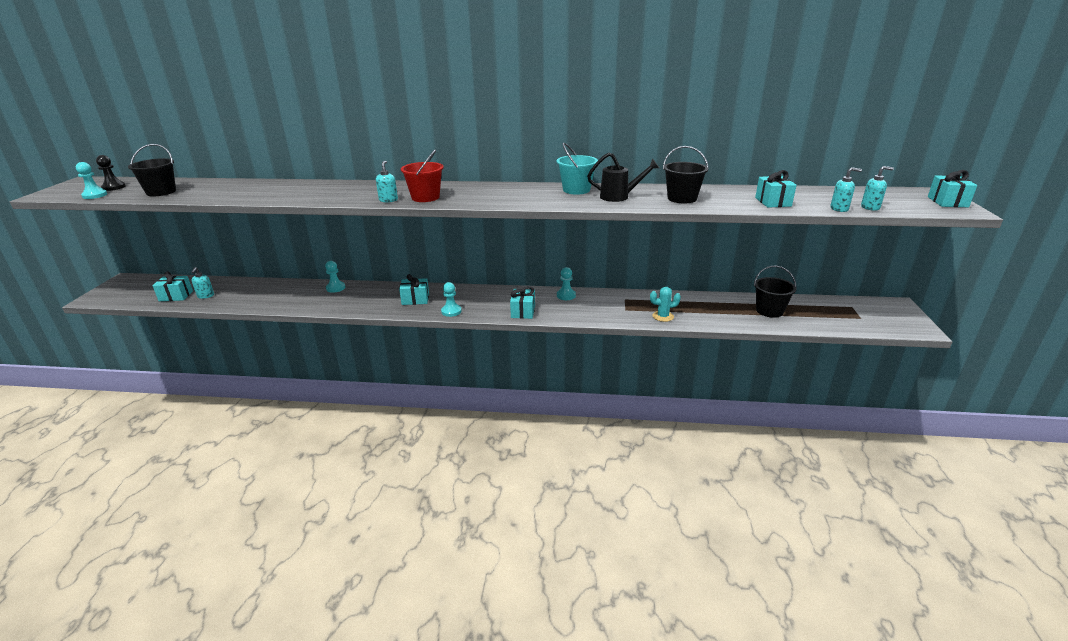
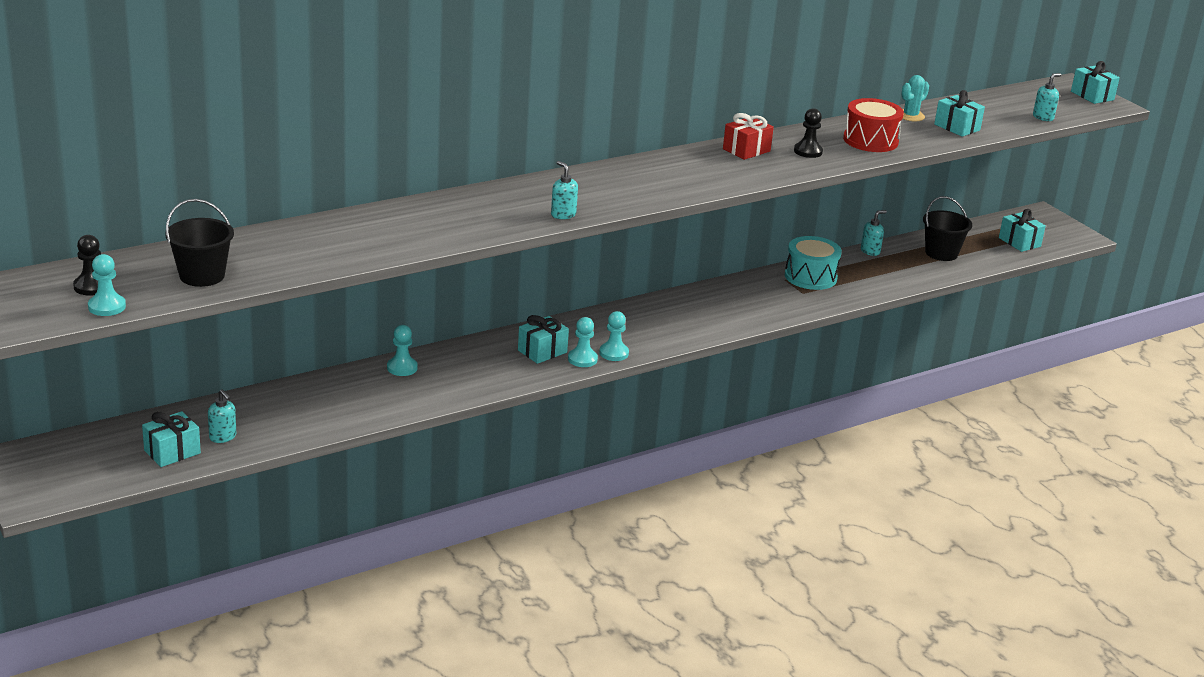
camera: 40 degrees left, 0 degrees up
red bucket [401,149,444,202] -> none
turquoise gift [510,286,535,319] -> turquoise gift moved to [999,209,1046,252]
turquoise bucket [556,143,598,195] -> red gift [723,113,774,160]
turquoise pawn [557,267,576,300] -> turquoise pawn moved to [568,317,598,367]
black watering can [587,152,659,202] -> black pawn [794,108,823,158]
turquoise cactus [650,287,681,322] -> turquoise cactus moved to [902,75,929,121]
black bucket [663,146,709,203] -> red drum [843,98,904,152]
turquoise soap dispenser [830,167,862,212] -> turquoise soap dispenser moved to [861,210,887,256]
none -> turquoise drum [785,236,842,290]

